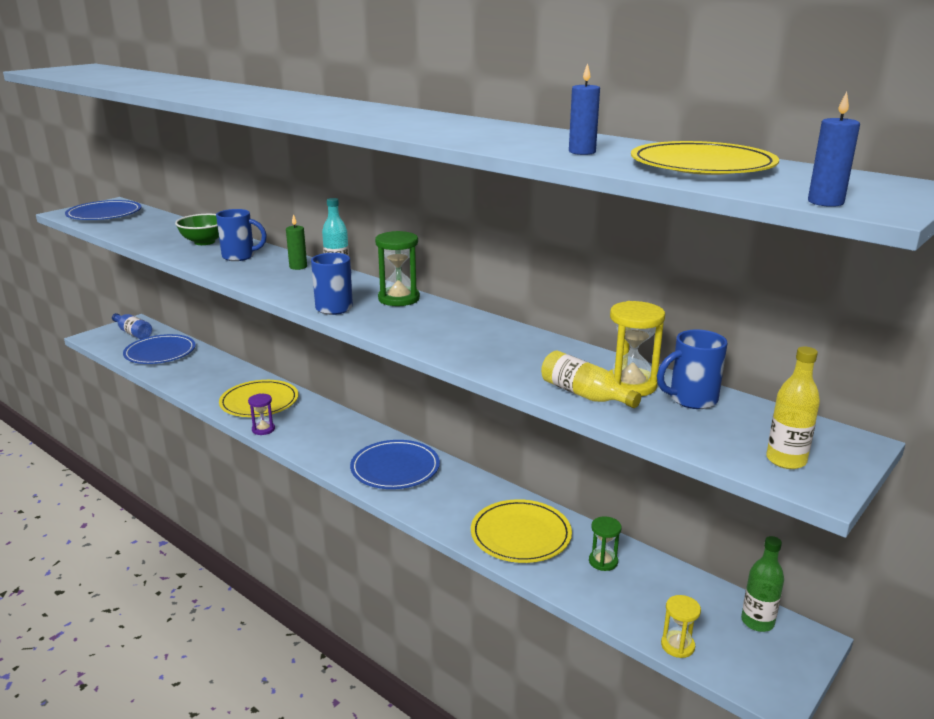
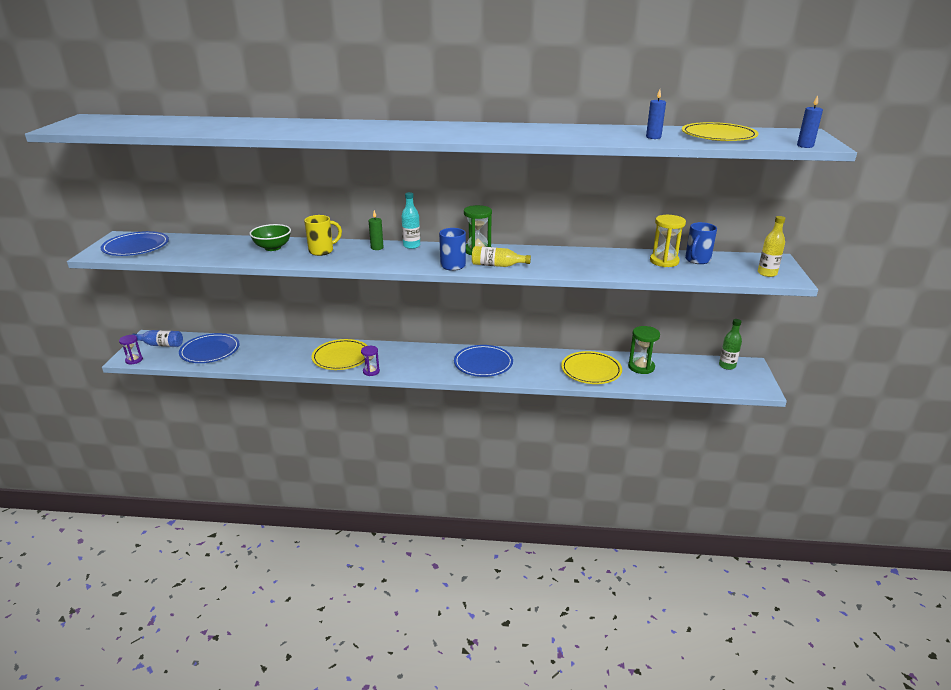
camera: 35 degrees left, 5 degrees up
blue mug [216,209,267,261] -> yellow mug [304,215,342,256]
yellow bottle [541,350,641,408] -> yellow bottle moved to [472,246,531,267]
green hourglass [589,516,622,571] -> green hourglass [628,326,660,374], size x1.59
yellow hourglass [661,595,701,658] -> none
none -> purple hourglass [119,335,143,364]

